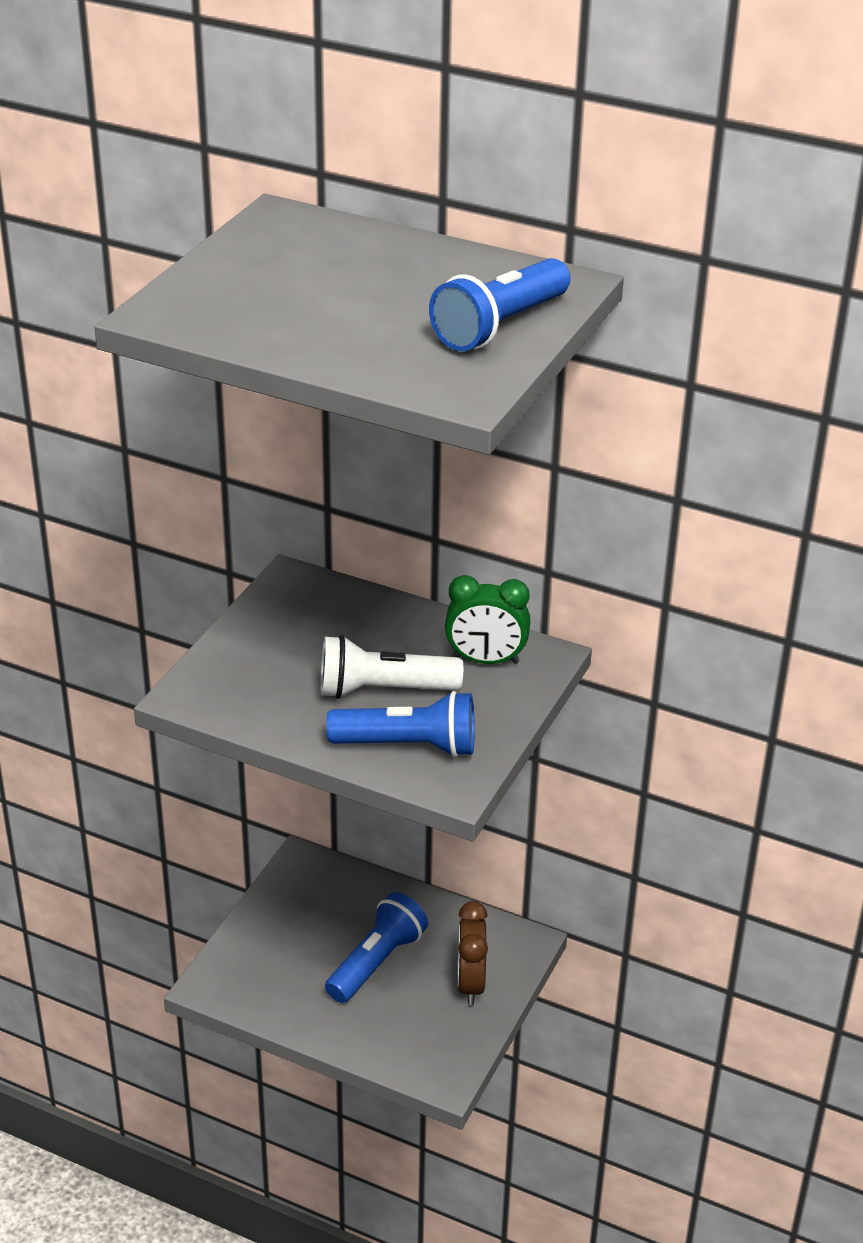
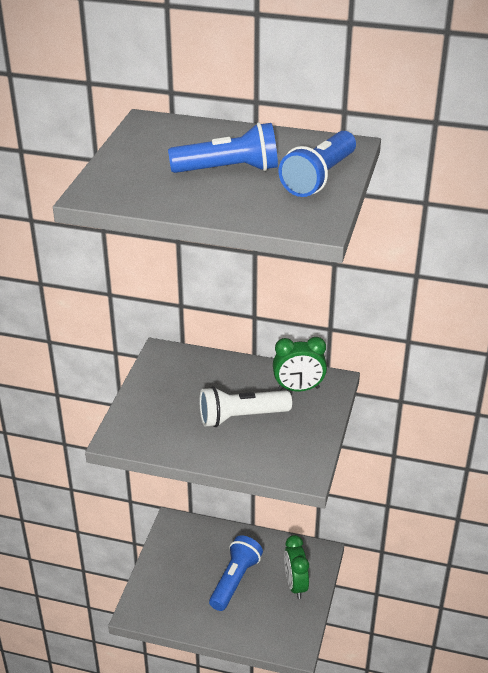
camera: 10 degrees left, 0 degrees up
blue flashlight [326,691,475,757] -> blue flashlight moved to [168,123,278,173]
brown clock [457,901,488,1005] -> green clock [284,535,309,599]

